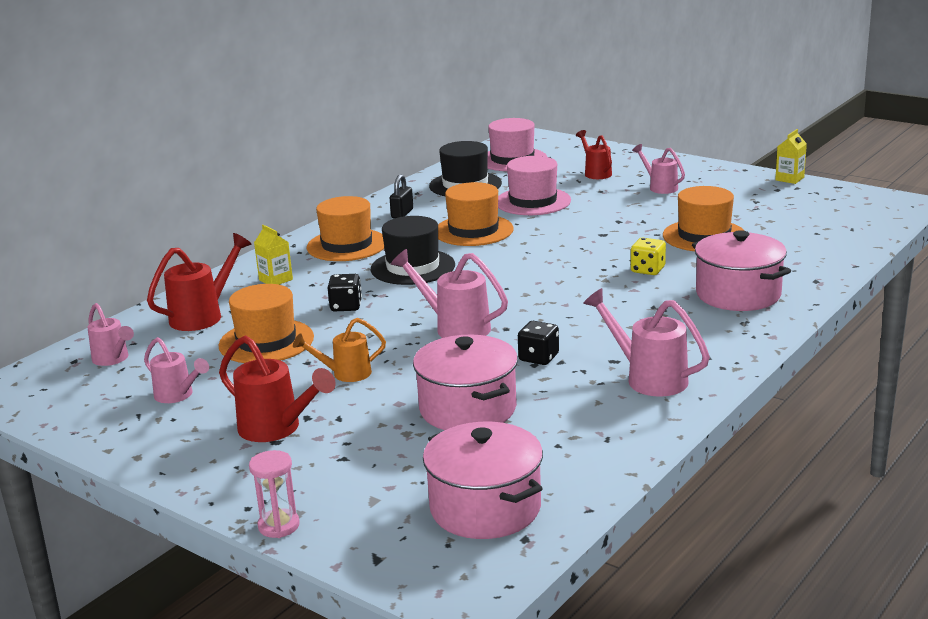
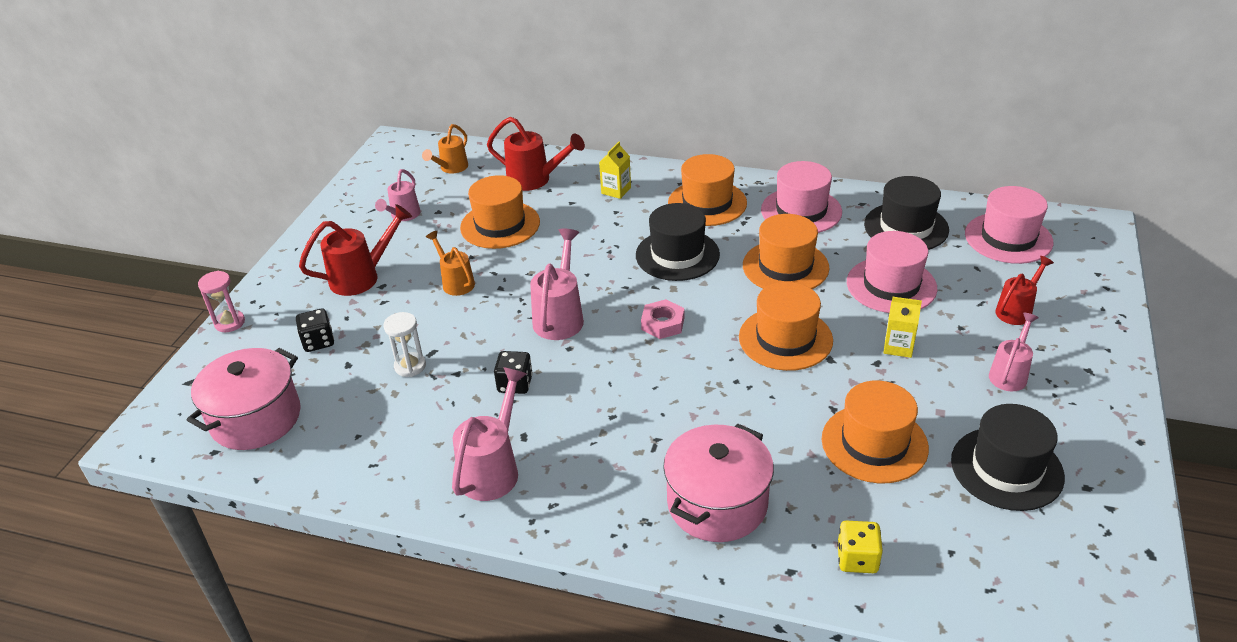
camera: 70 degrees right, 15 degrees up
pink watering can [87,303,134,366] -> orange watering can [422,124,468,173]
red watering can [219,335,336,442] -> red watering can turned 135 degrees counterclockwise [299,204,412,296]
black dice [328,274,362,311] -> black dice moved to [296,309,334,352]
black padlock [390,174,413,218] -> pink hat [761,161,842,233]
pink pot [413,335,518,430] -> white hourglass [383,312,426,377]
yellow dice [631,238,666,275] -> yellow dice moved to [837,521,883,573]
yellow carton [775,129,807,184] -> yellow carton moved to [883,297,922,358]
none -> pink nut [641,299,684,339]
none -> orange hat [739,282,833,371]
none -> black hat [951,404,1065,511]

